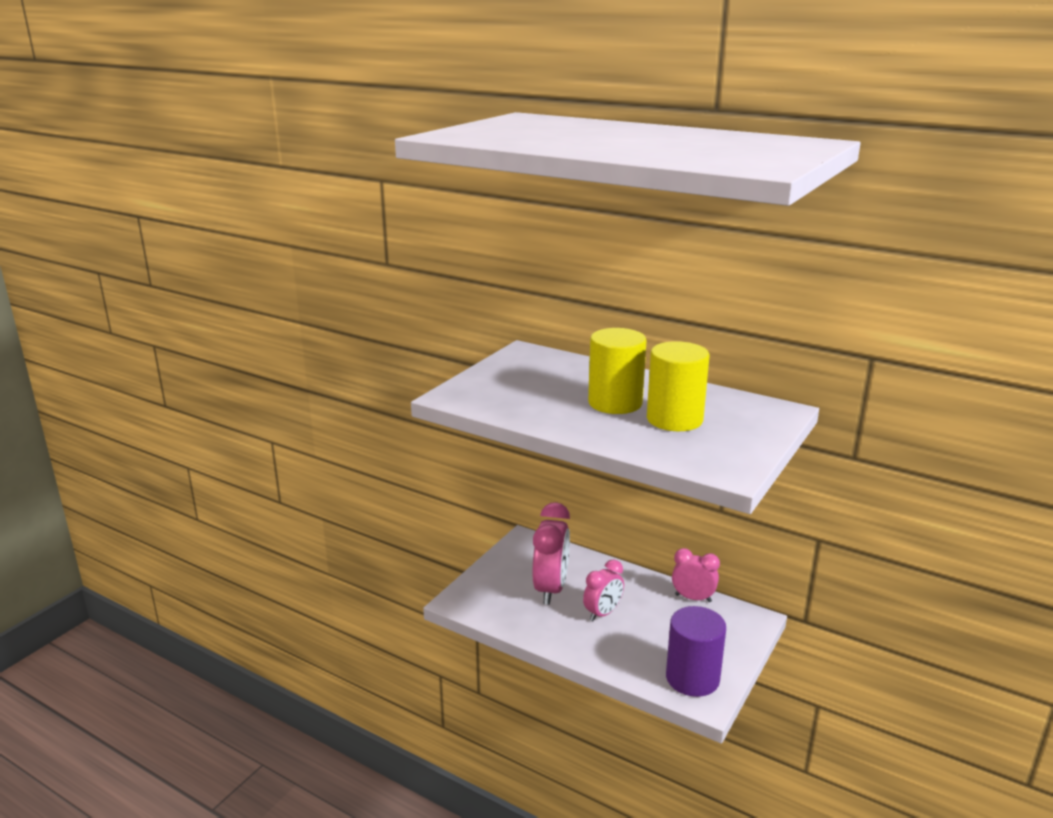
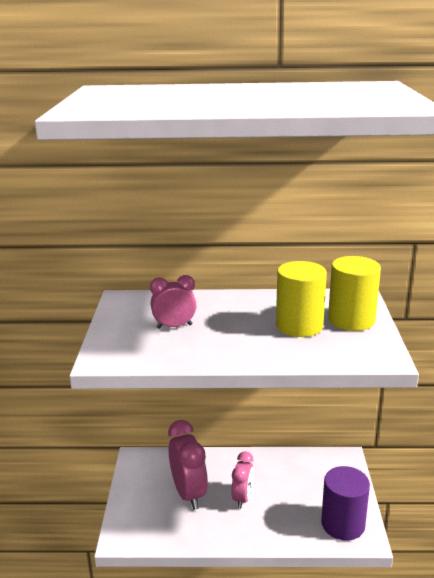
camera: 30 degrees left, 0 degrees up
yellow cylinder [588,328,647,414] -> yellow cylinder moved to [328,256,381,331]
pink clock [672,548,720,602] -> pink clock moved to [150,275,197,329]

